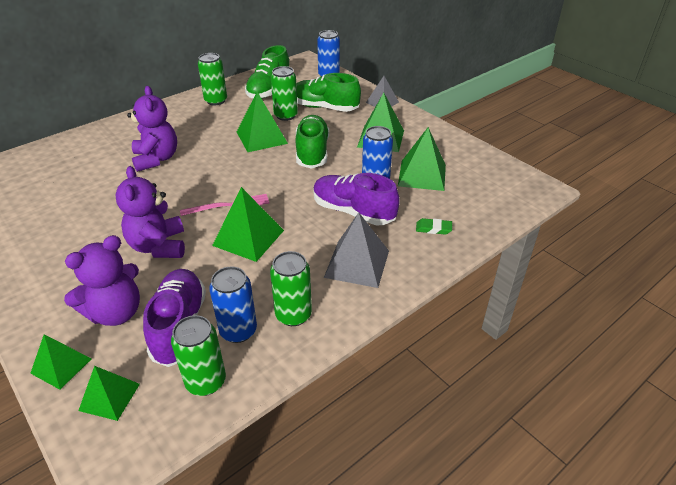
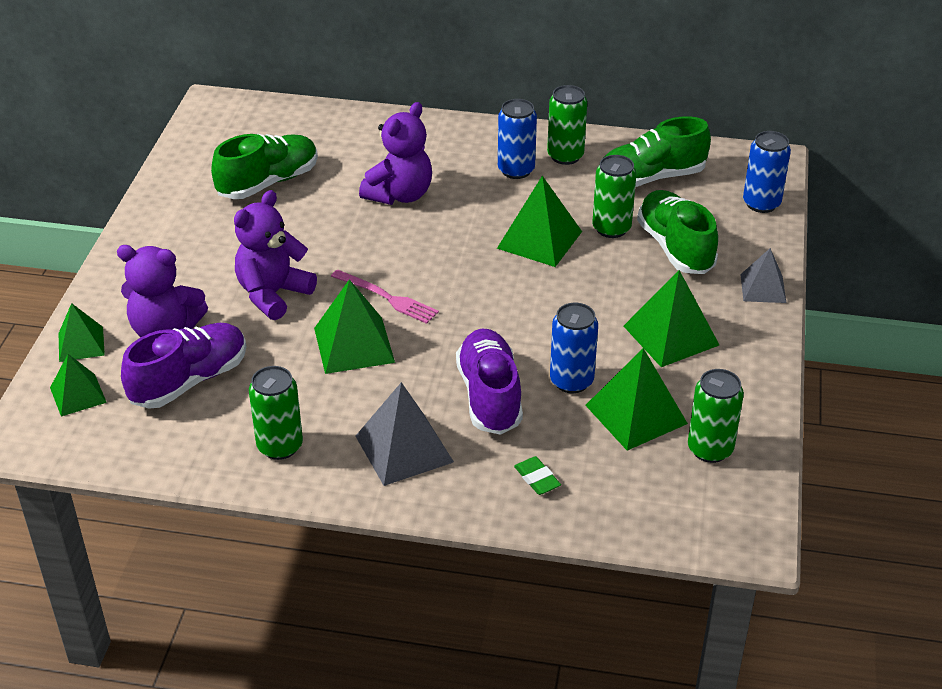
camera: 50 degrees right, 0 degrees up
green can [171,315,226,396] -> green can moved to [688,369,744,463]
blue can [209,266,257,343] -> blue can moved to [498,99,537,179]
green shoe [296,115,329,169] -> green shoe moved to [211,134,318,199]

